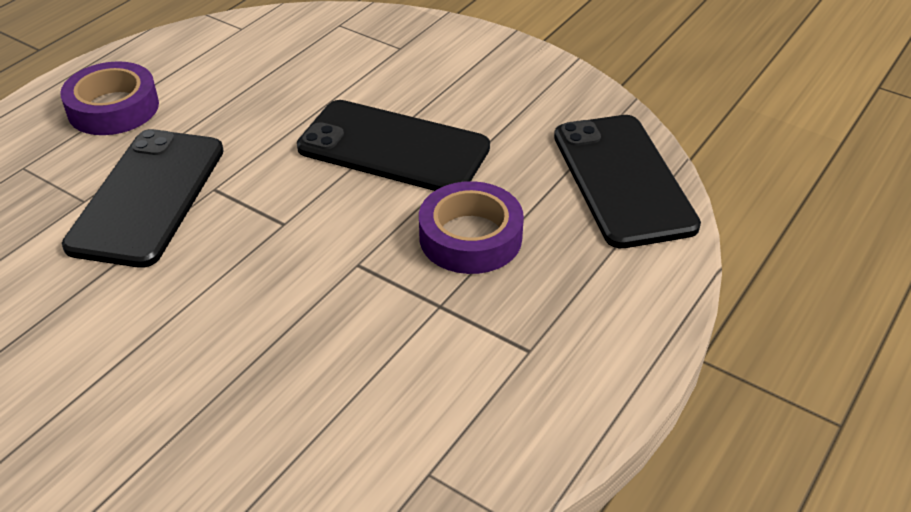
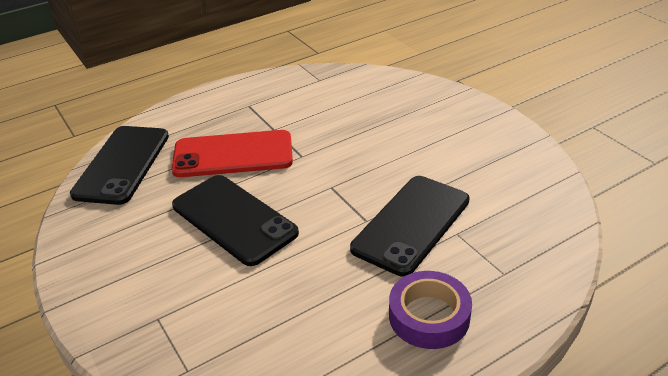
camera: 155 degrees left, 5 degrees down
purple tape [419,181,524,274] -> red phone [171,130,293,177]

